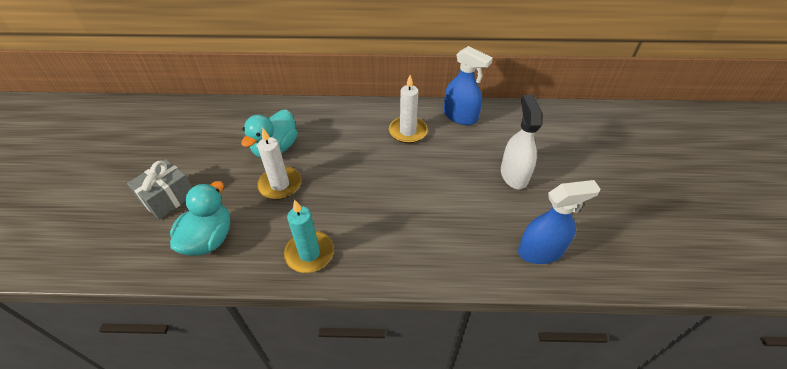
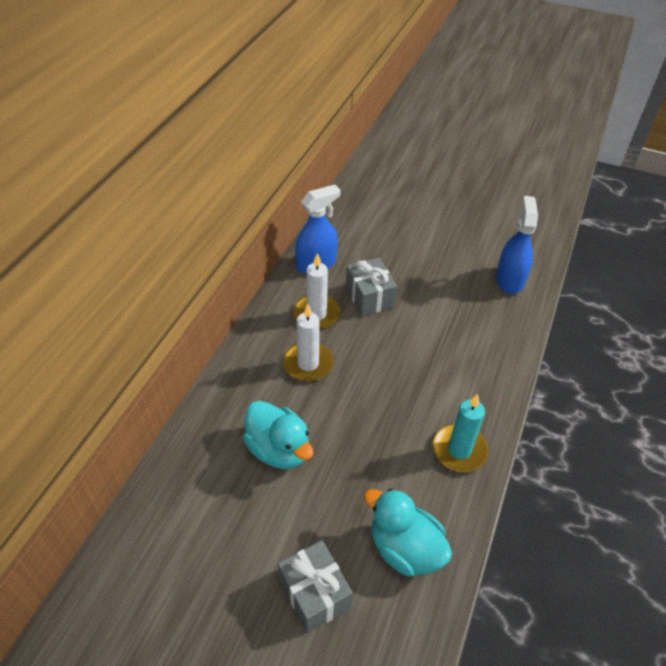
camera: 70 degrees left, 0 degrees up
white candle [257,128,301,200] -> white candle moved to [283,304,334,381]
white spray bottle [501,95,543,189] -> none
none -> grey gift [346,258,397,316]

